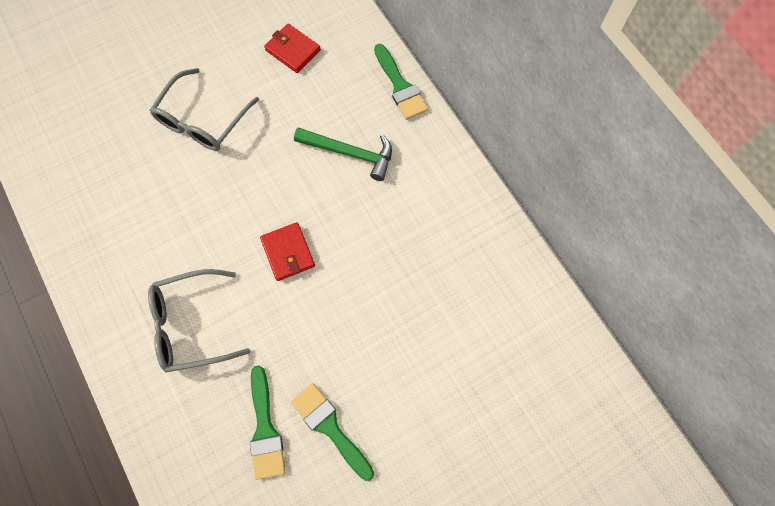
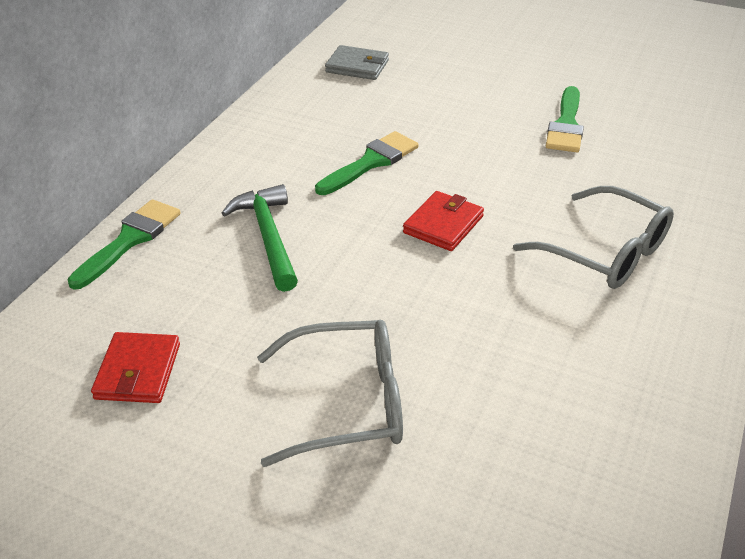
camera: 125 degrees left, 30 degrees down
green brush [250,365,285,480] -> green brush moved to [315,131,419,195]
none -> grey wallet [325,45,389,80]

